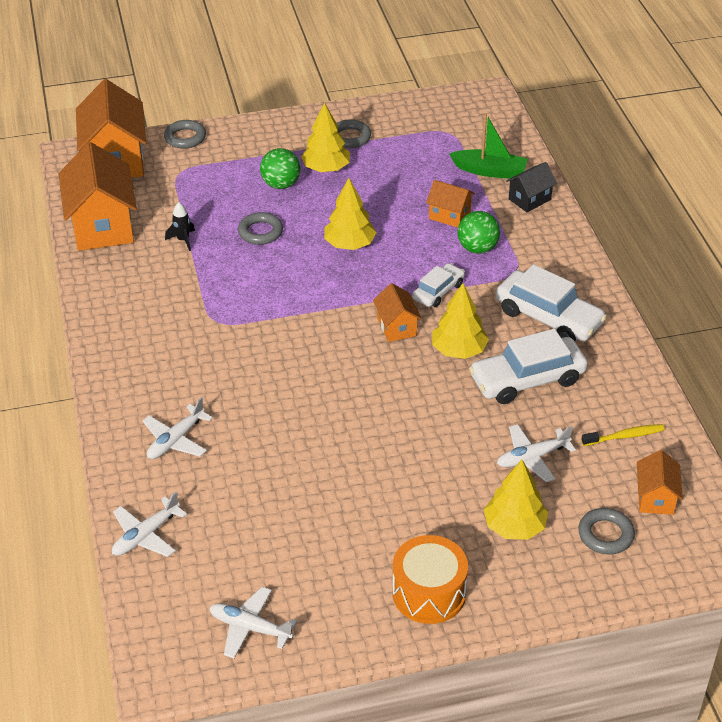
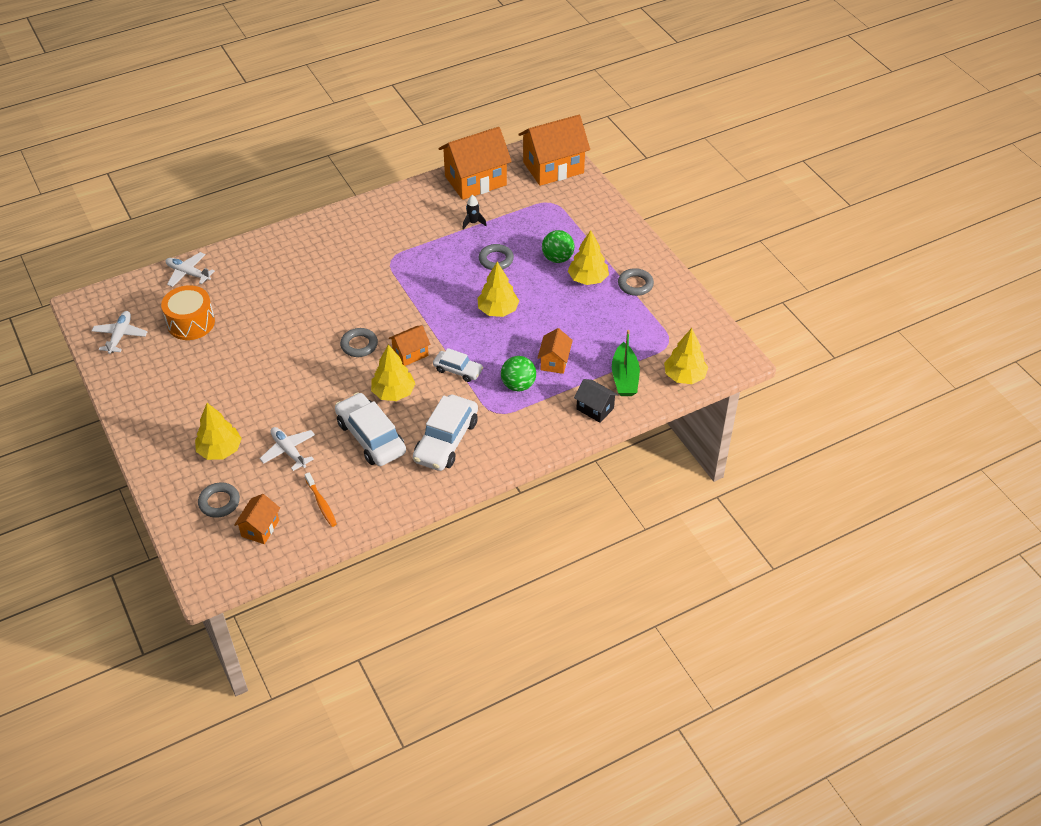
camera: 75 degrees right, 5 degrees up
white plane [143,397,213,459] -> none
grey ring [164,120,206,149] -> grey ring moved to [340,328,378,357]
orange drum [392,535,468,624] -> orange drum moved to [161,285,215,340]
yellow toothbrush [581,424,665,446] -> orange toothbrush [305,472,337,527]
orange house [637,450,683,515] -> orange house turned 60 degrees counterclockwise [234,494,280,544]
none -> yellow tree [664,328,708,384]

